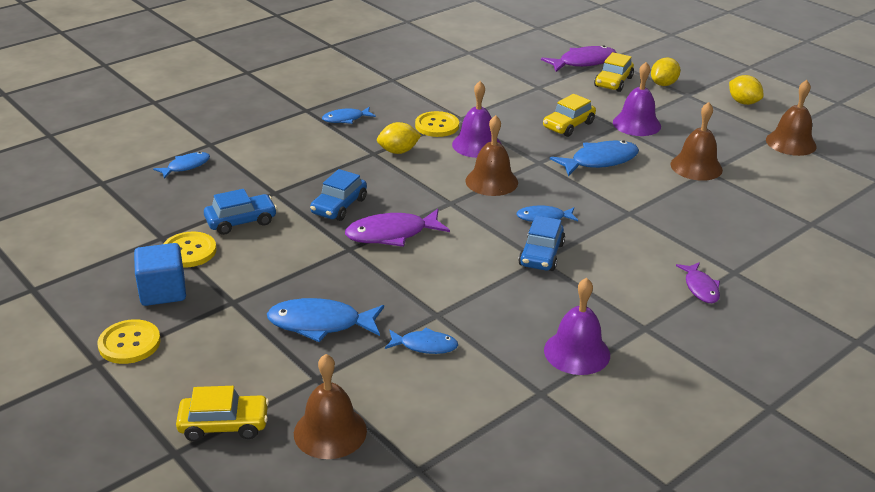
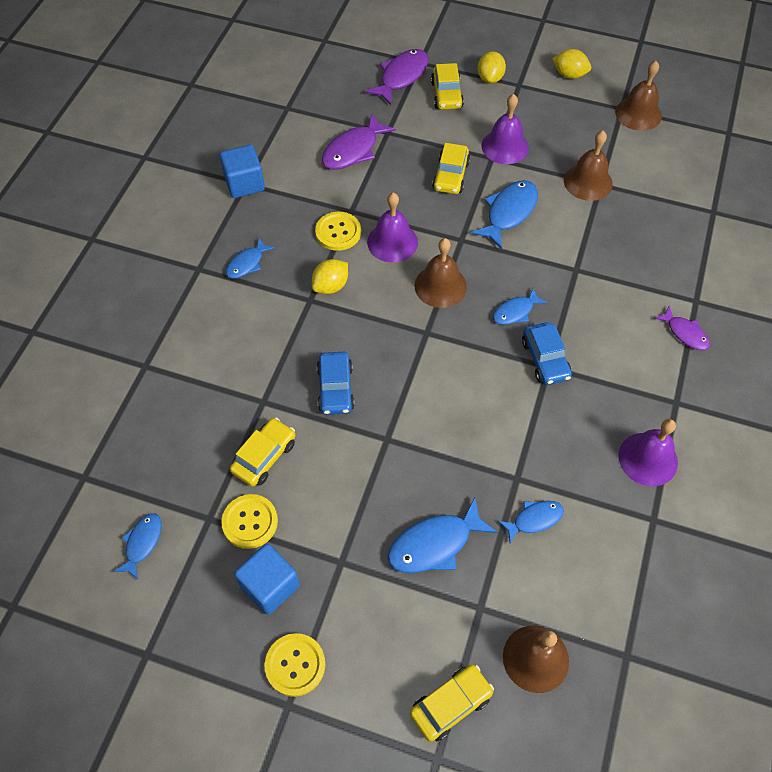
camera: 30 degrees left, 25 degrees up
blue fish [153,152,210,179] -> blue fish moved to [114,513,162,580]
blue car [204,189,277,235] -> yellow car [230,418,295,487]
purple fish [345,209,450,247] -> purple fish moved to [322,114,396,169]
none -> blue cube [220,145,265,198]

